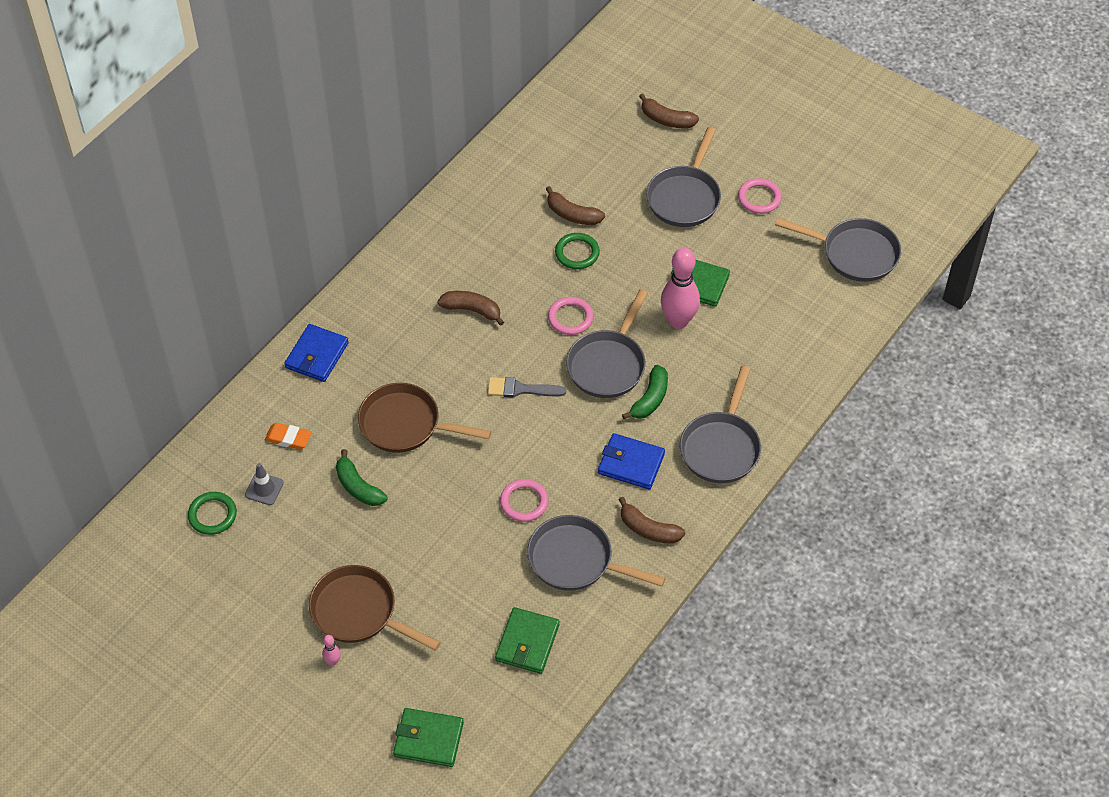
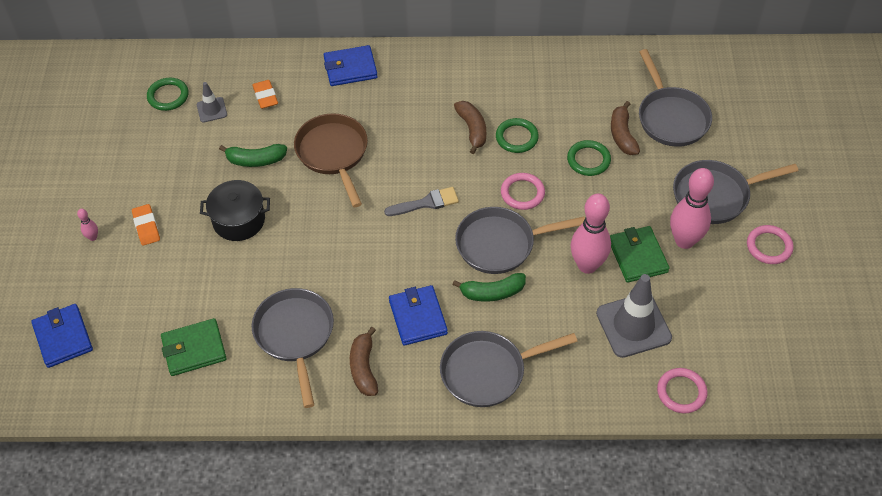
camera: 55 degrees right, 0 degrees up
brown pan [309,565,441,651] -> orange eraser [132,204,160,246]
green banana [336,449,388,506] -> green banana turned 105 degrees counterclockwise [219,144,287,167]
green wallet [393,708,464,767] -> blue wallet [31,304,93,368]
grey brush [488,377,566,398] -> grey brush turned 105 degrees clockwise [384,187,459,216]
pink ring [500,479,548,522] -> pink ring moved to [657,368,707,413]
brown banana [639,93,699,128] -> none
grey pan [775,218,901,282] -> grey pan moved to [639,49,712,147]
none -> black pot [200,180,270,241]
none -> green ring [496,118,539,153]
none -> grey traffic cone [596,274,672,358]
none -> pink bowling pin [670,168,714,249]

